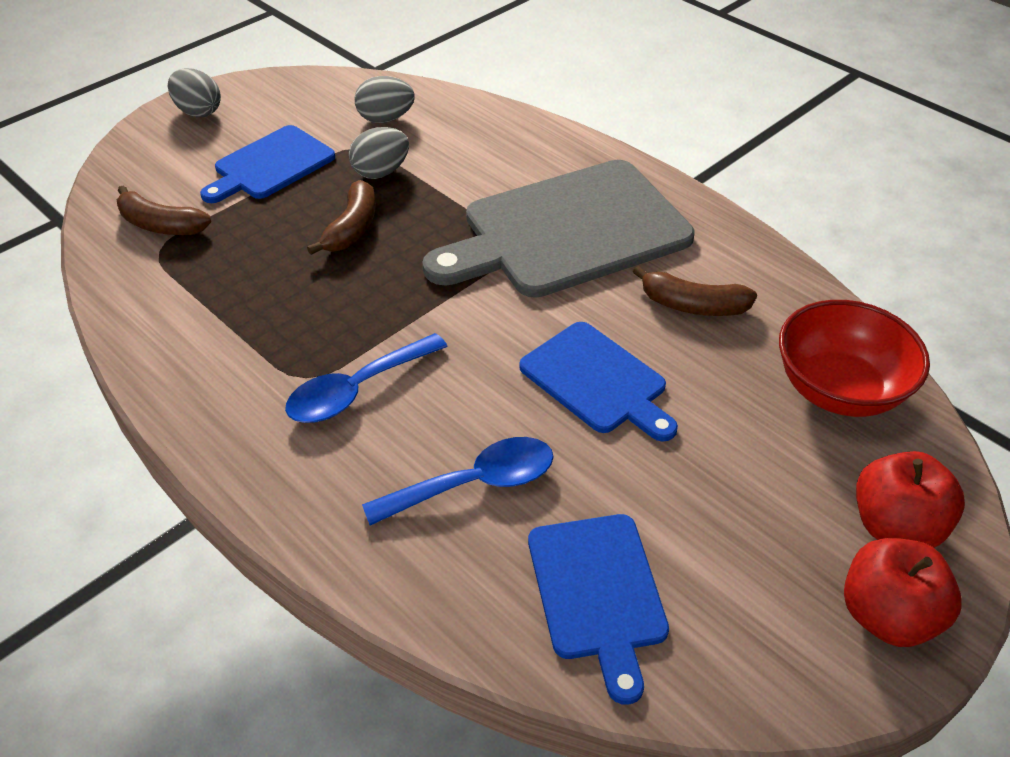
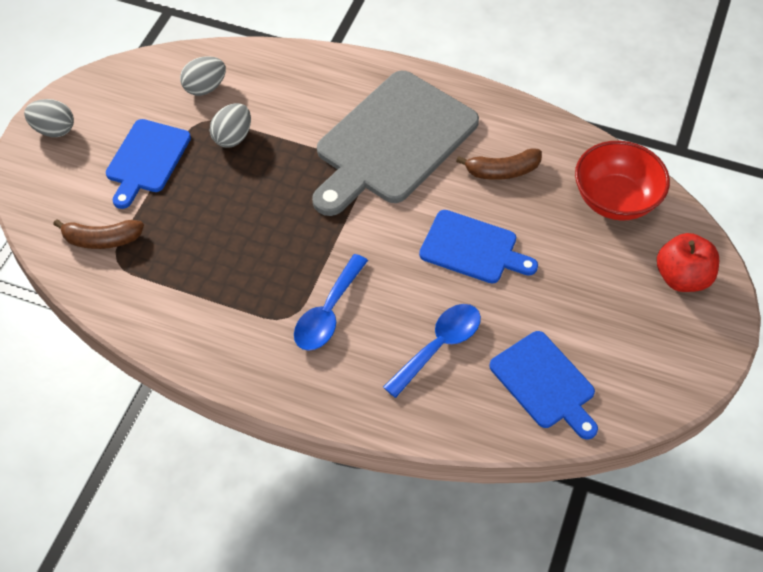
camera: 25 degrees left, 10 degrees up
brown banana [307,180,375,255] -> none
red apple [844,538,961,647] -> none

